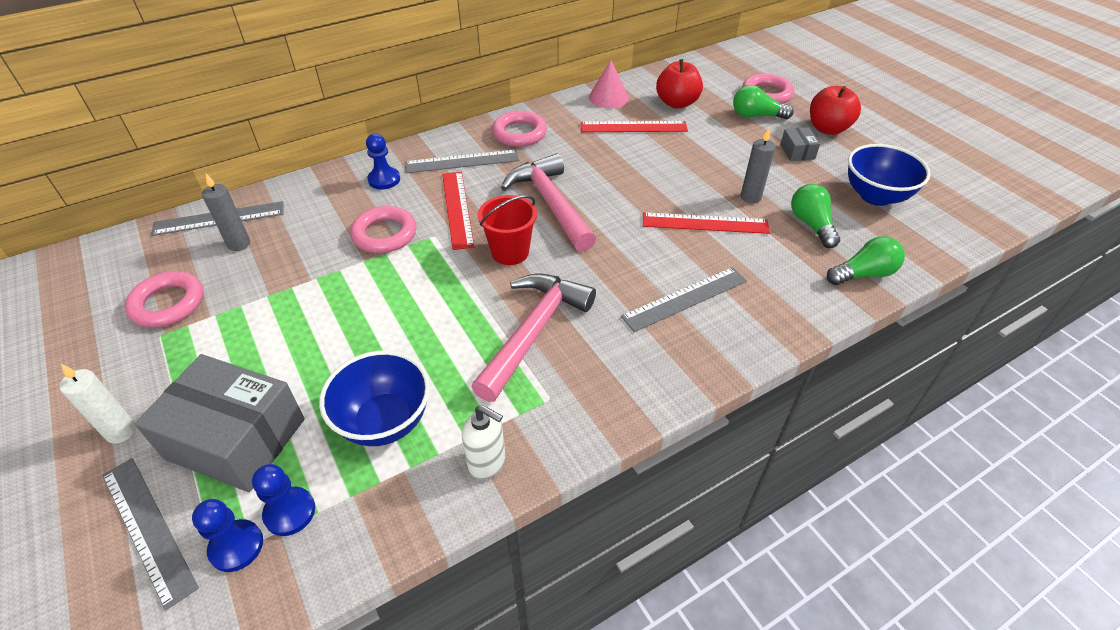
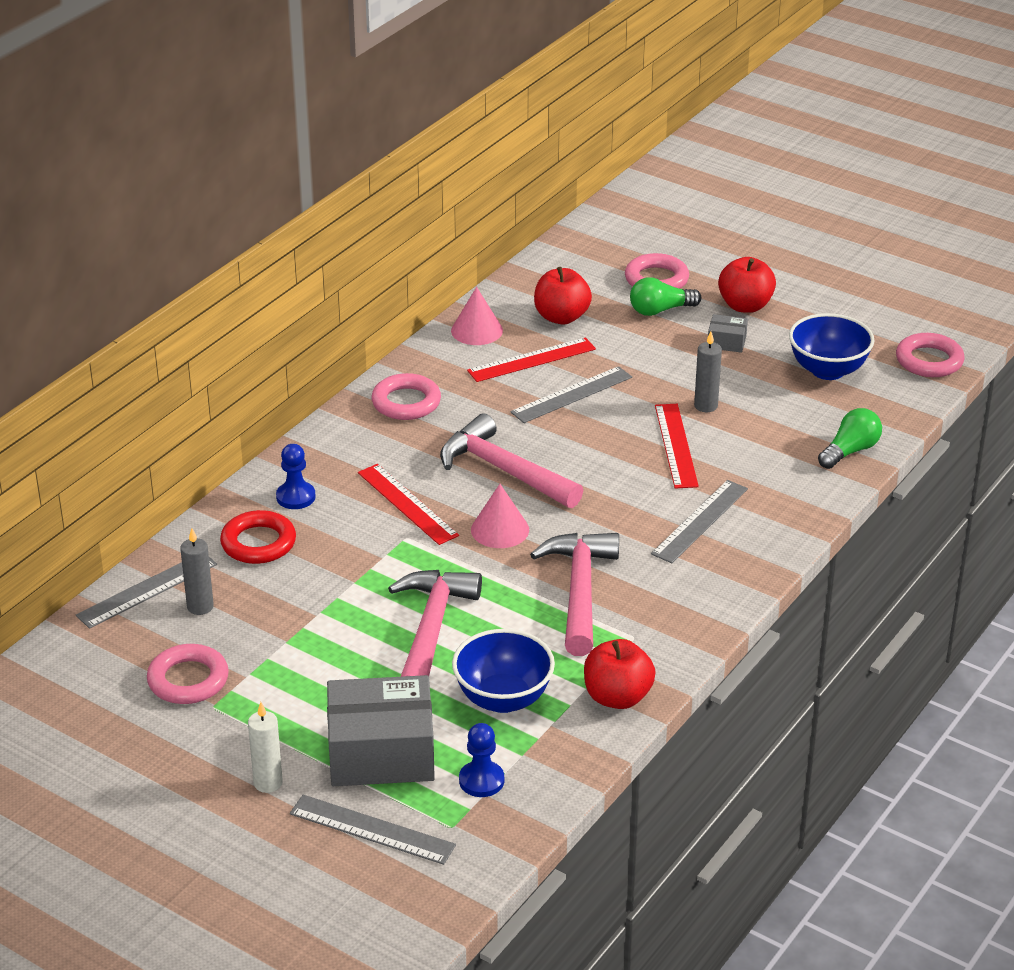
camera: 25 degrees left, 10 degrees down
blue pawn [192,499,263,572] -> none
pink ring [350,206,416,253] -> pink ring moved to [896,333,965,377]
grey ruler [405,150,519,173] -> grey ruler moved to [510,366,632,423]
white soap dispenser [462,405,506,480] -> red apple [584,639,656,709]
red bucket [478,195,537,265] -> pink cone [471,484,529,548]
red ruler [643,212,770,234] -> red ruler turned 75 degrees counterclockwise [655,404,699,489]
grey box [780,127,820,161] -> grey box turned 45 degrees counterclockwise [708,314,748,353]
green light bulb [791,184,840,248] -> none
none -> red ring [220,510,296,564]
none -> pink hammer [388,570,482,677]

